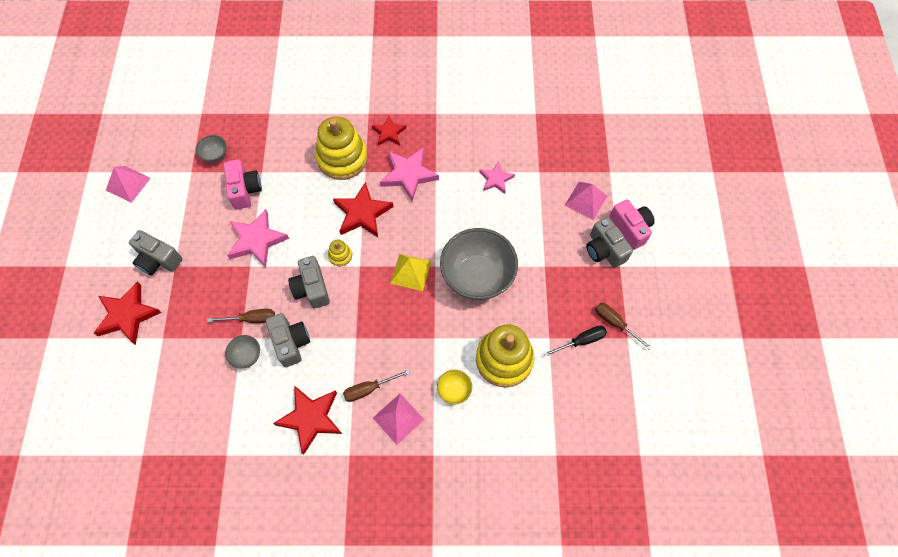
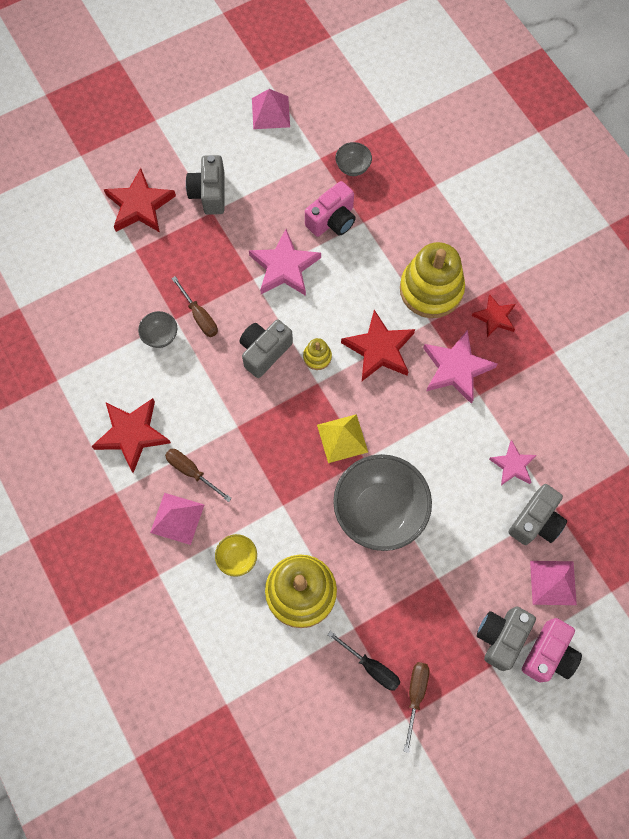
camera: 60 degrees right, 5 degrees up
grey camera [266,313,310,367] -> grey camera moved to [508,484,567,545]

